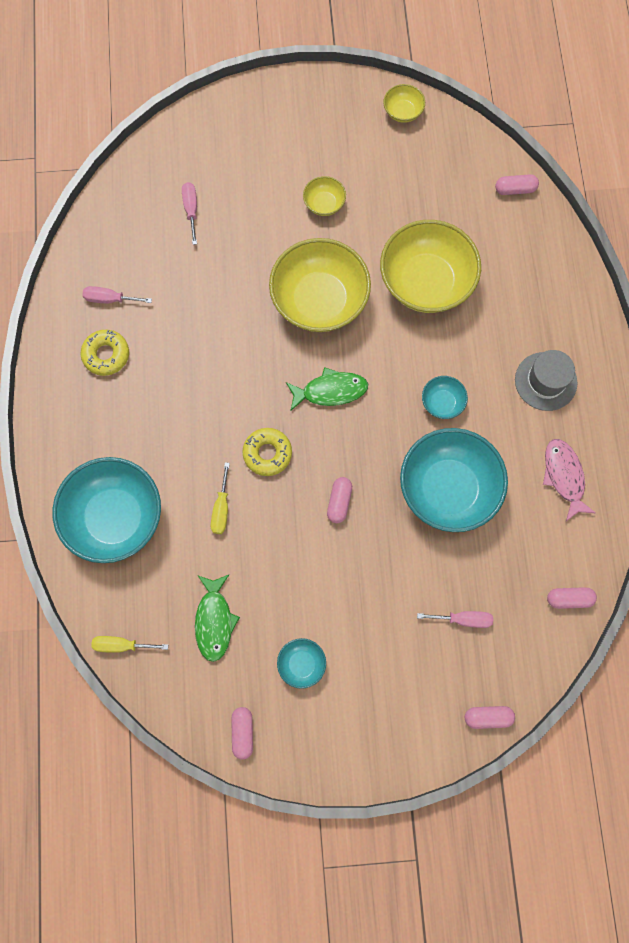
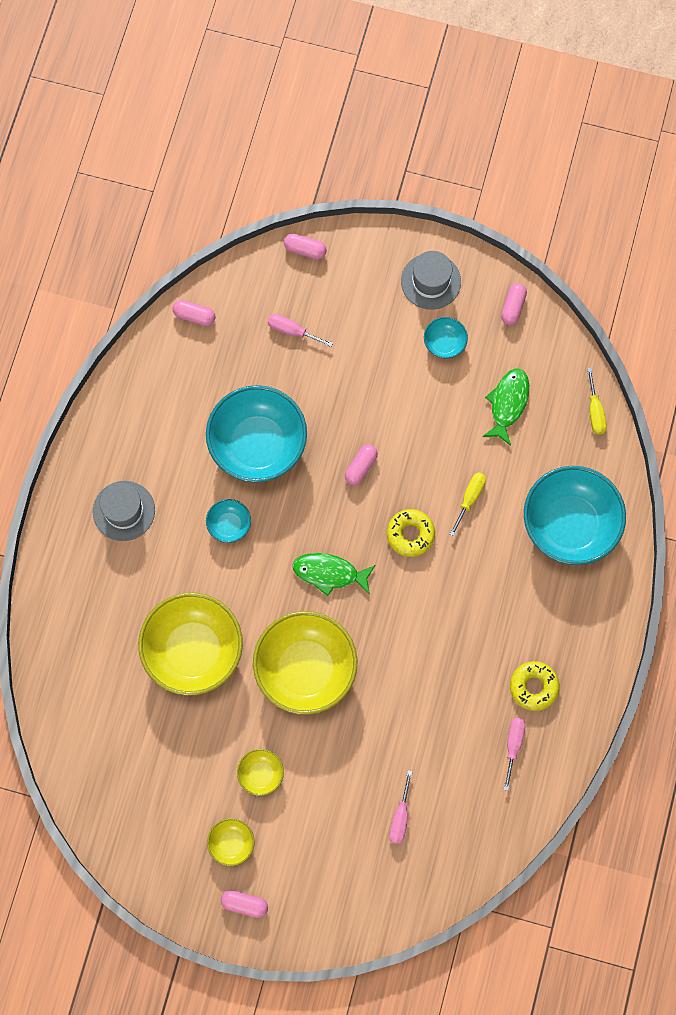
camera: 160 degrees left, 0 degrees up
pink screwdriver [83,286,152,303] -> pink screwdriver turned 105 degrees counterclockwise [504,718,525,791]
yellow screwdriver [91,636,168,653] -> yellow screwdriver turned 60 degrees clockwise [587,368,607,435]
yellow bowl [383,84,425,123] -> yellow bowl moved to [207,818,254,866]
pink capsule [495,174,539,195] -> pink capsule moved to [221,890,268,918]
pink fish [543,439,596,521] -> none
none -> grey hat [401,251,461,310]

